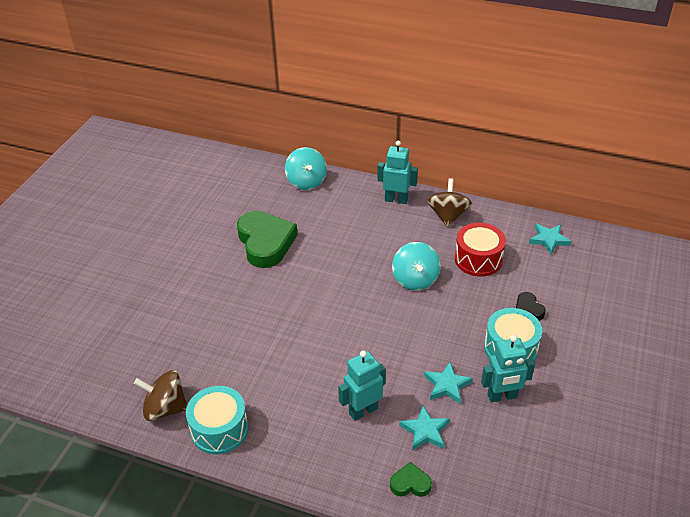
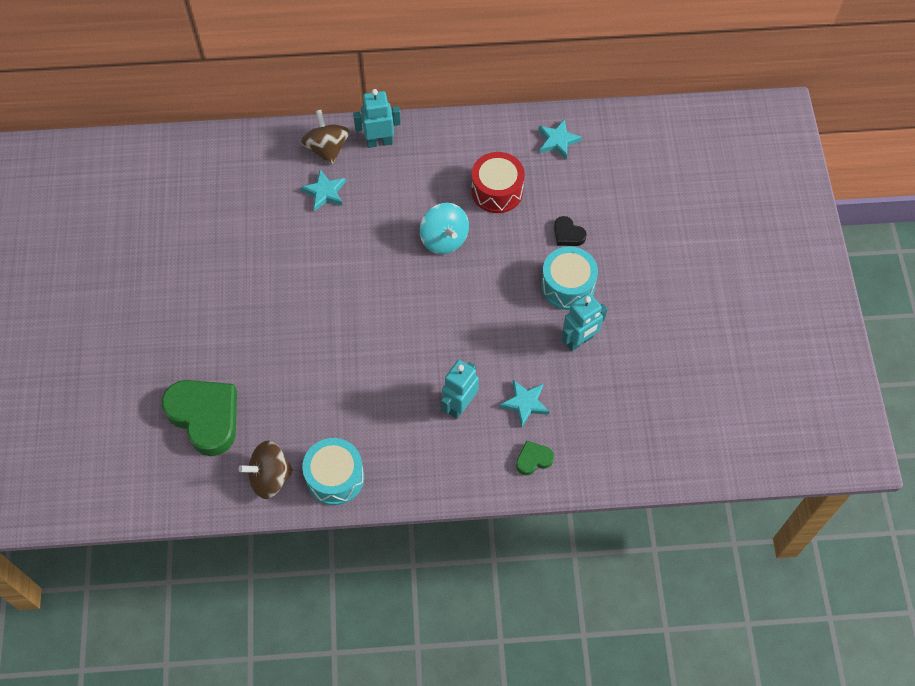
camera: 25 degrees left, 20 degrees up
green heart [237,211,298,268] -> green heart moved to [162,380,237,456]
turquoise spinning top [285,147,327,190] -> none
turquoise star [424,362,473,404] -> turquoise star moved to [301,170,346,211]
brown spinning top [427,178,472,227] -> brown spinning top moved to [300,110,350,165]

